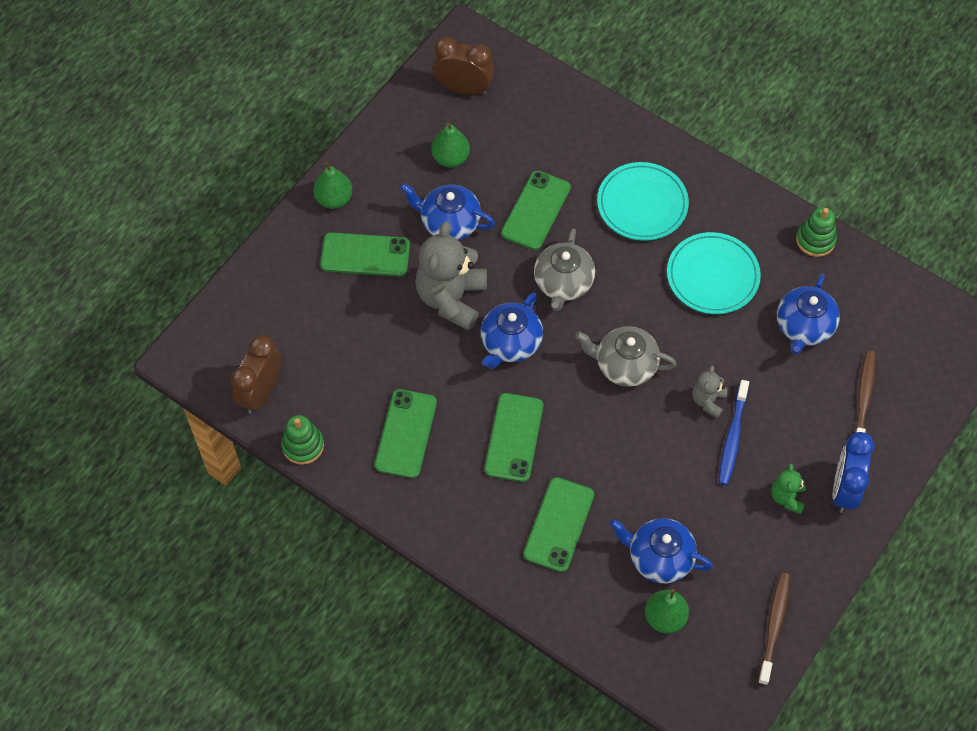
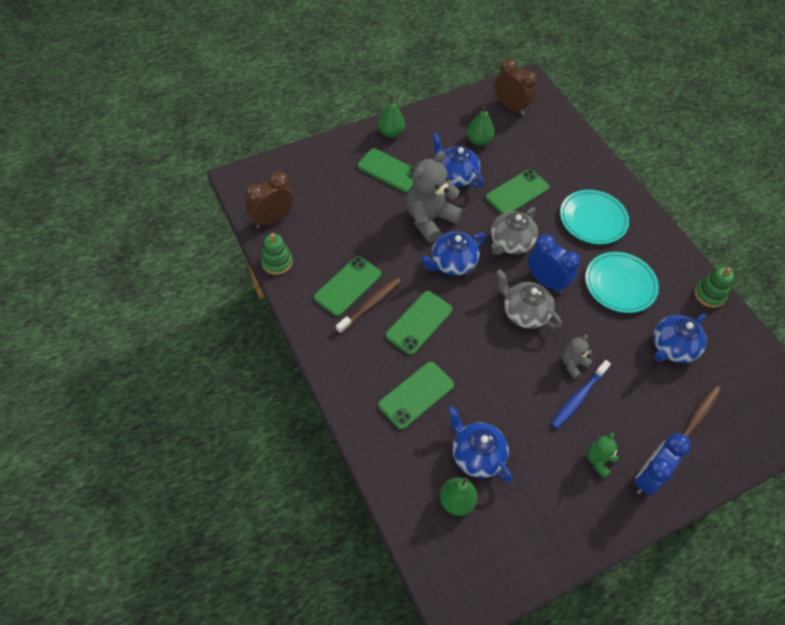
camera: 25 degrees right, 5 degrees down
brown toothbrush [758,573,790,685] -> brown toothbrush moved to [336,277,401,334]
none -> blue clock [528,234,580,293]

